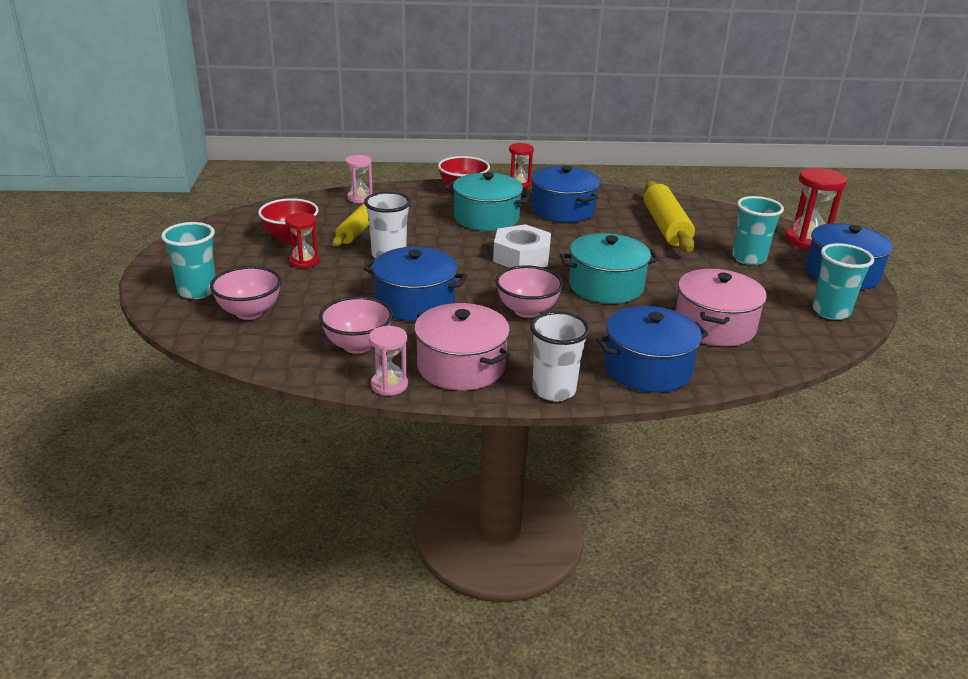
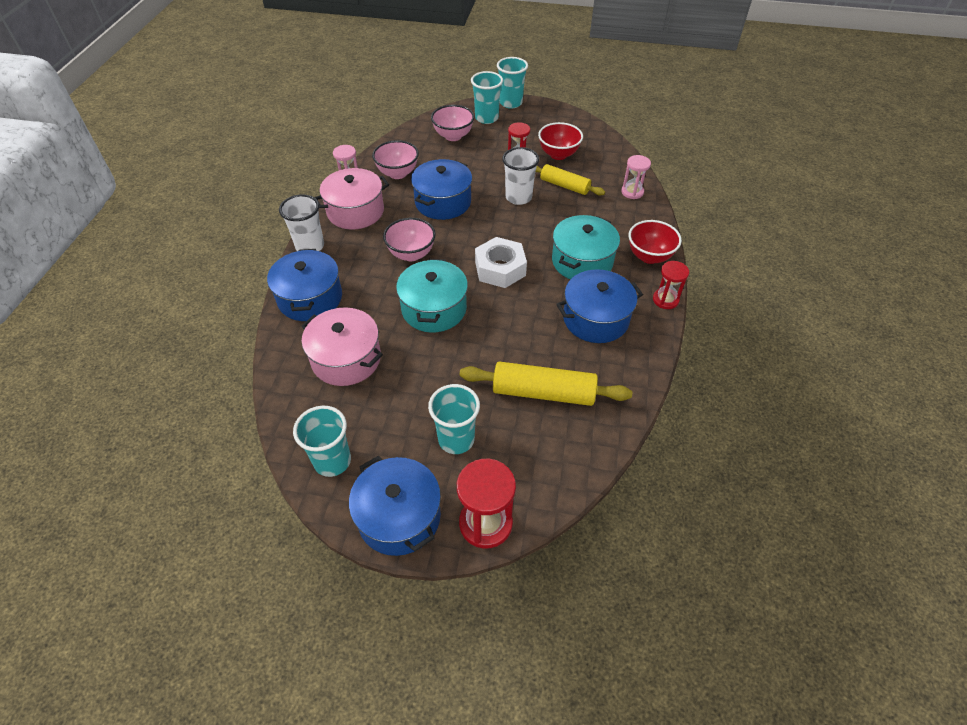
camera: 105 degrees right, 20 degrees up
none -> turquoise cup [497,57,528,109]

